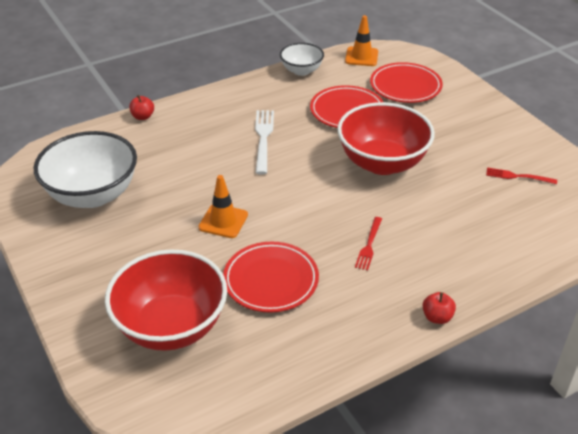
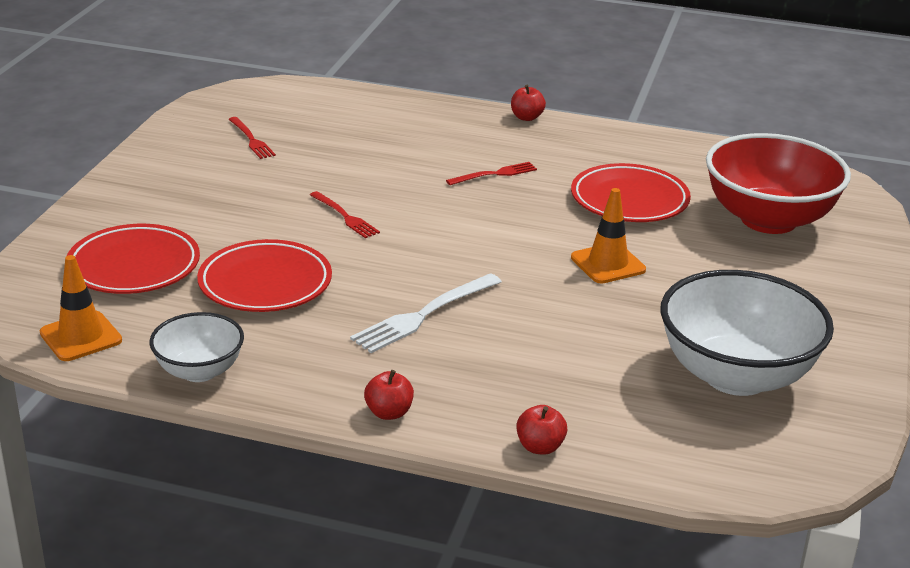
camera: 135 degrees left, 10 degrees down
red bowl [337,102,435,175] -> red fork [310,191,380,238]
none -> red apple [364,370,414,420]

